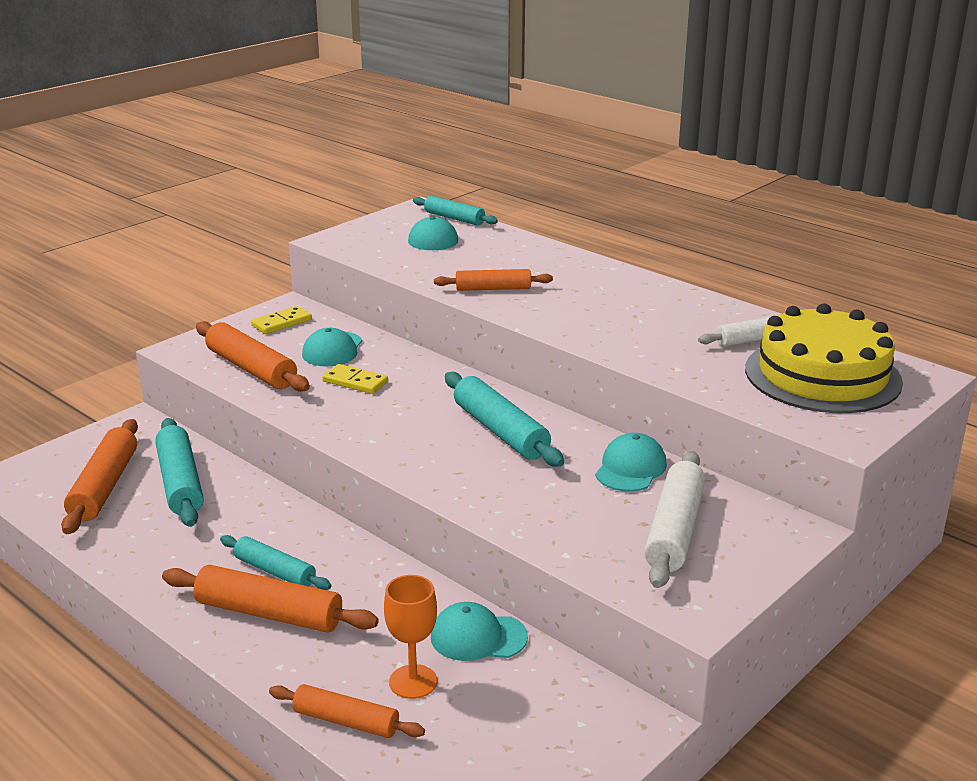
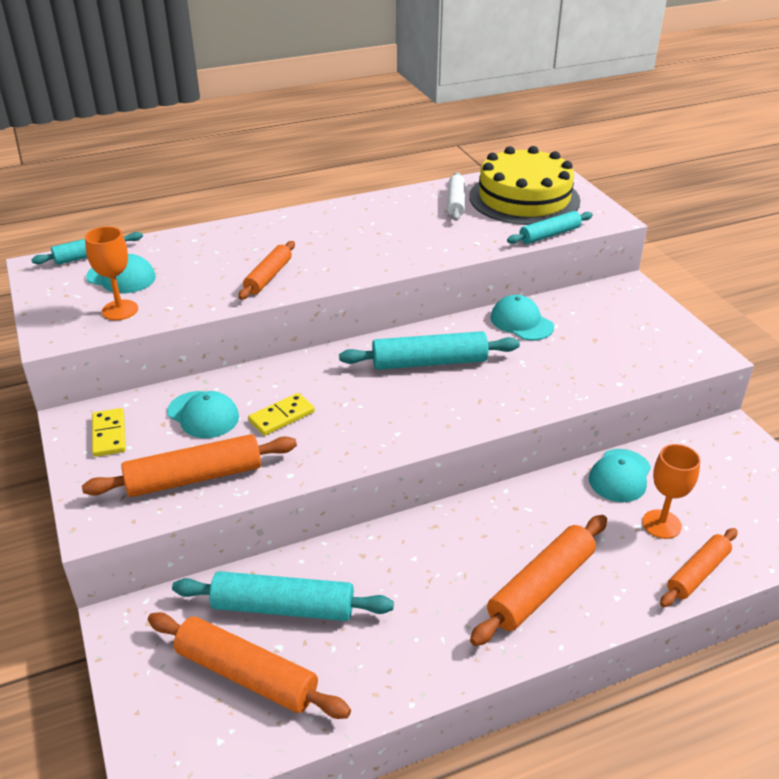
camera: 65 degrees left, 10 degrees up
turquoise rolling pin [220,535,331,590] -> turquoise rolling pin moved to [507,211,593,244]
white rolling pin [644,451,705,588] -> none
none -> orange goblet [85,226,138,320]

